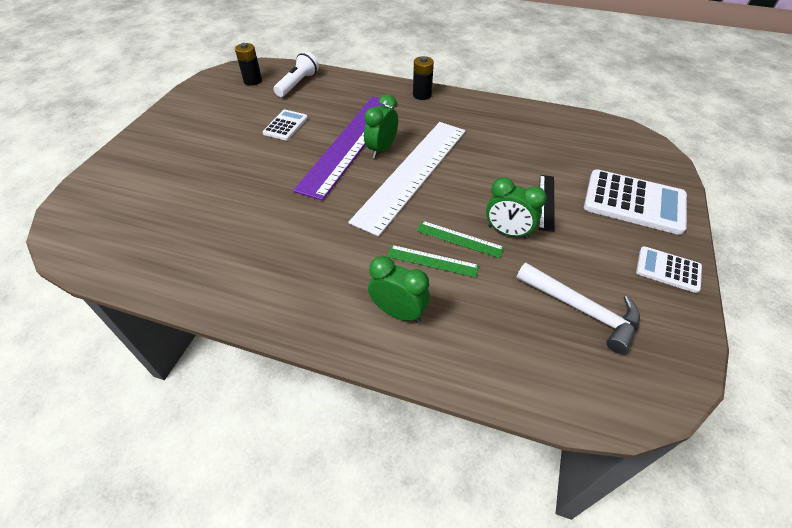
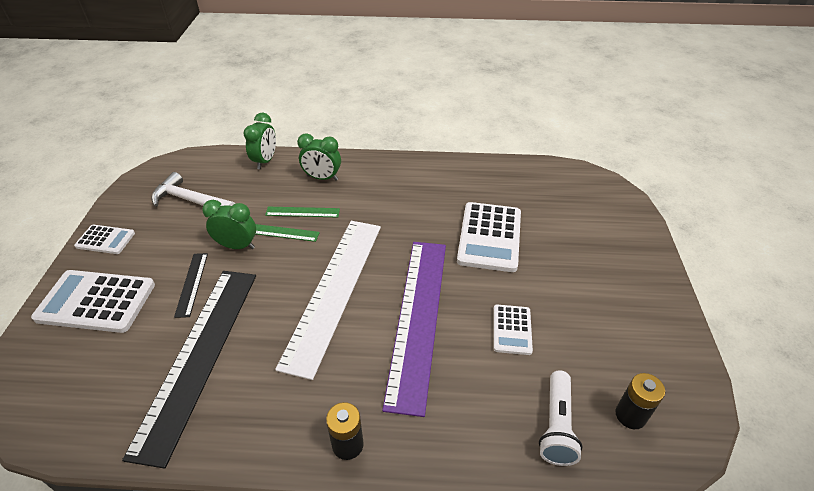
camera: 165 degrees right, 5 degrees down
green clock [364,95,398,158] -> green clock moved to [244,113,276,169]
none -> black ruler [122,271,256,469]
none -> white calculator [457,202,521,272]

